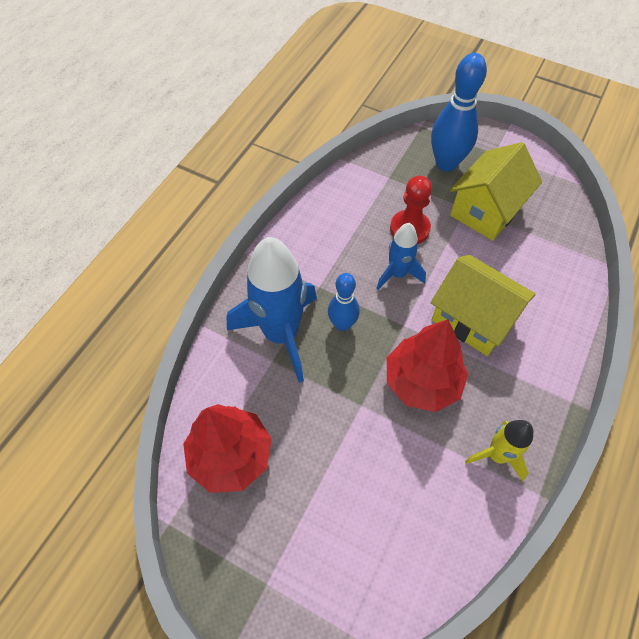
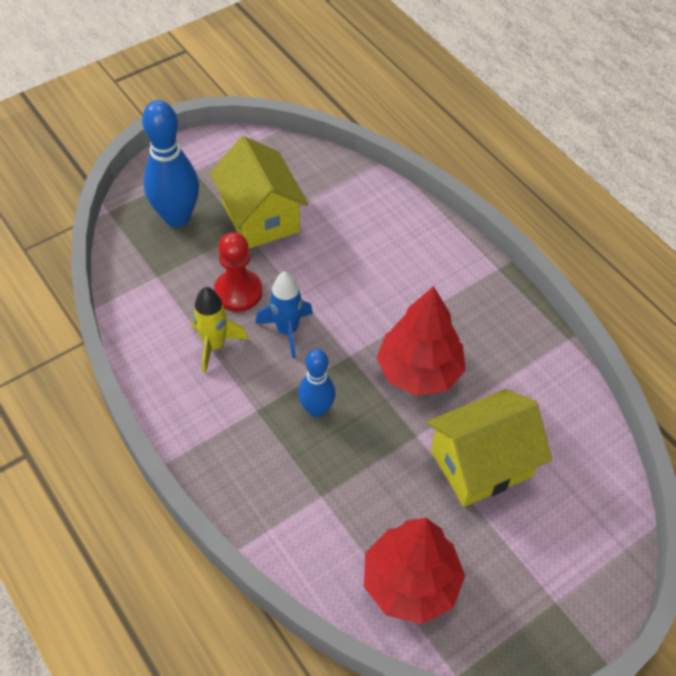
camera: 65 degrees left, 5 degrees down
blue rocket [227,237,317,383] -> none
yellow house [431,255,536,356] -> yellow house moved to [427,389,552,507]
yellow rocket [465,420,533,481] -> yellow rocket moved to [191,287,248,374]

